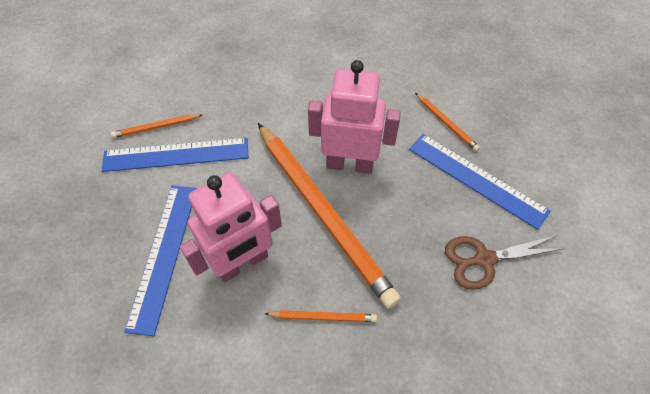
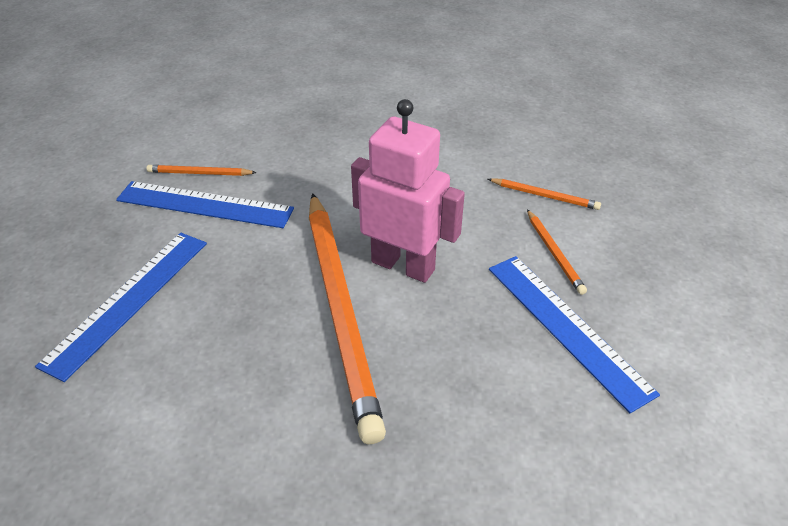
camera: 20 degrees right, 15 degrees down
pink robot [180,172,282,282] -> none
orange pencil [265,310,377,322] -> orange pencil moved to [488,178,601,210]
brown scissors [445,235,565,290] -> none

